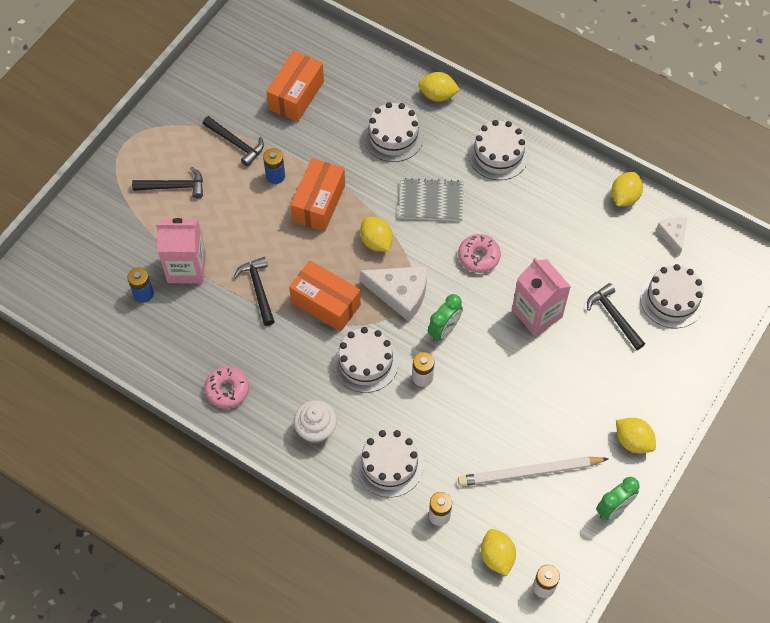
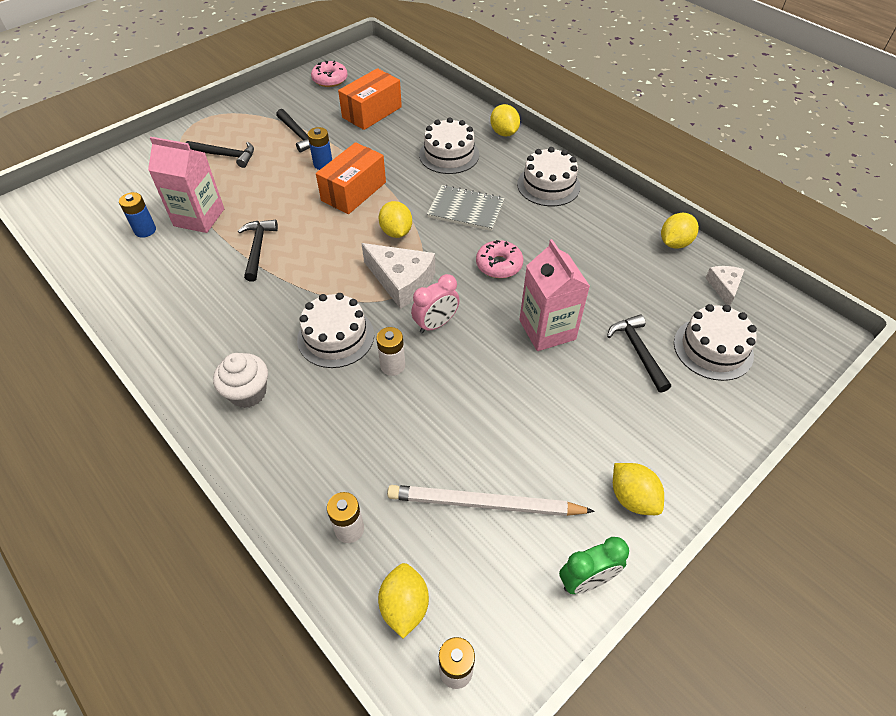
camera: 15 degrees right, 10 degrees down
pink donut [204,366,249,408] -> pink donut moved to [311,61,348,87]
orange box [289,260,361,332] -> none
white cake [356,430,424,497] -> none
yellow lemon [418,72,460,102] -> yellow lemon turned 45 degrees clockwise [490,104,520,137]
green clock [428,294,463,342] -> pink clock [411,274,460,333]

